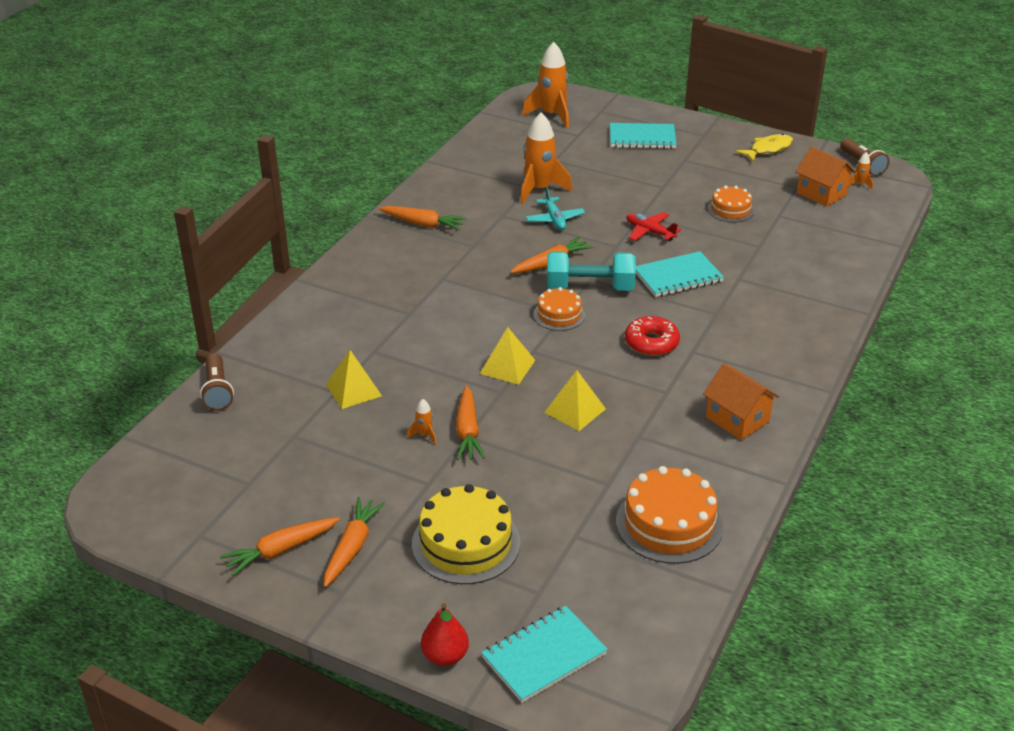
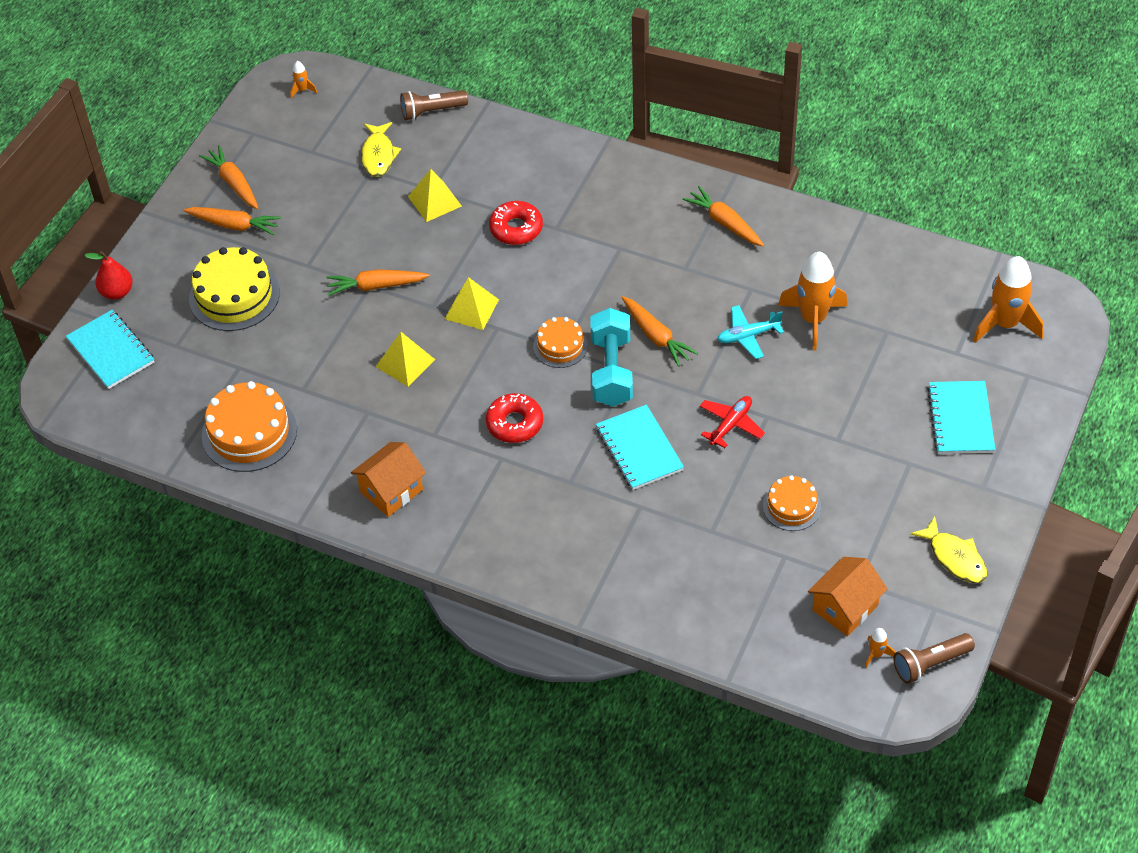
camera: 90 degrees right, 15 degrees up
orange carrot [379,206,467,230] -> orange carrot turned 120 degrees clockwise [682,186,764,246]
orange rocket [407,399,437,445] -> orange rocket moved to [290,61,317,99]
none -> yellow fish [361,122,401,177]
none -> red donut [489,201,543,245]

